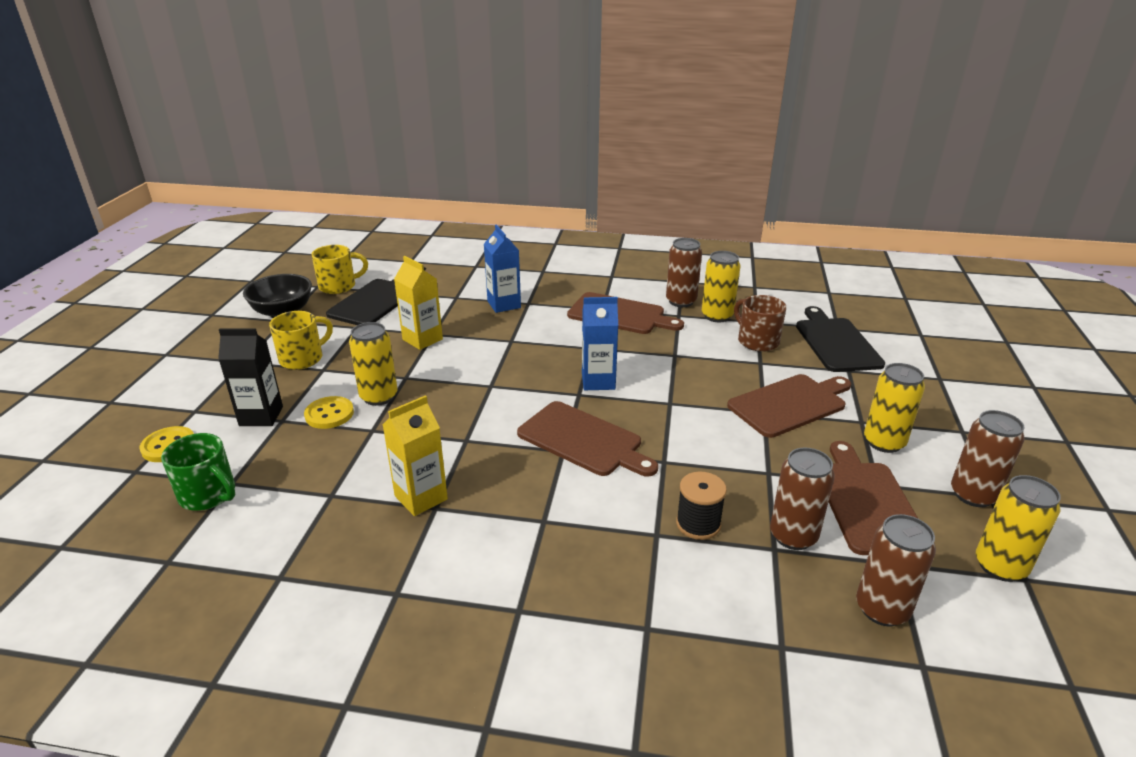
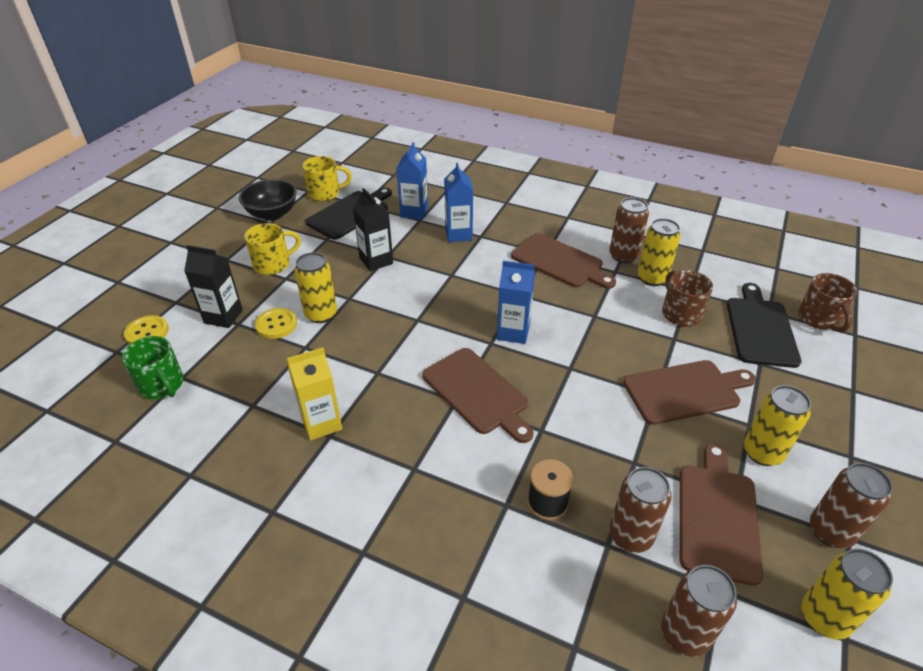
camera: 15 degrees right, 10 degrees up
yellow carton [394,256,443,350] -> black carton [353,188,393,271]
none -> blue carton [397,142,428,220]
none -> brown mug [798,273,857,332]

